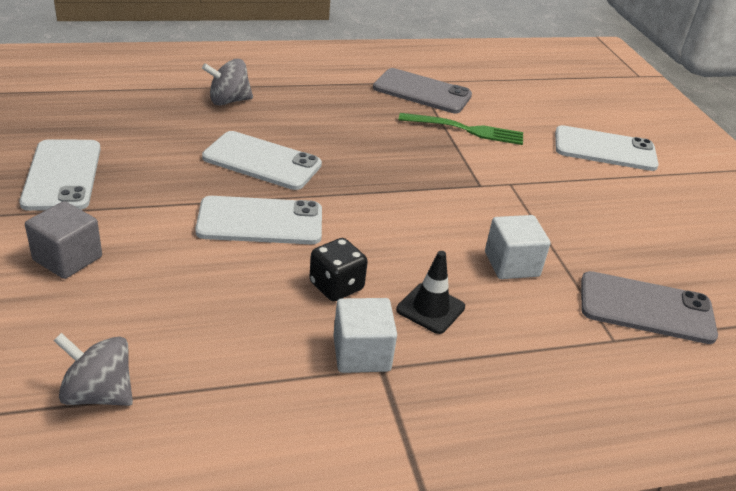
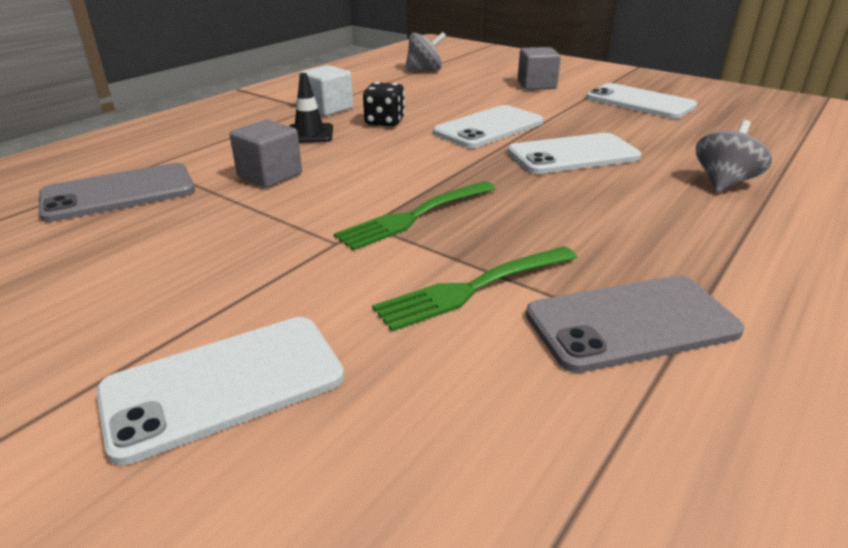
camera: 145 degrees right, 5 degrees down
white cube [485,215,550,279] -> grey cube [230,120,302,188]
none -> green fork [334,181,496,251]

